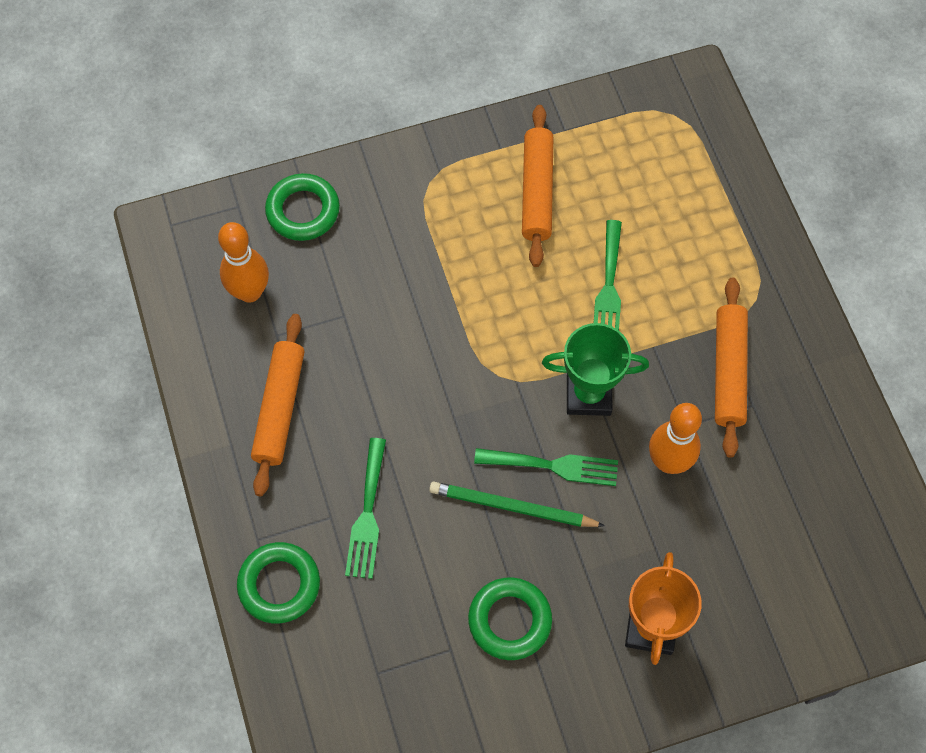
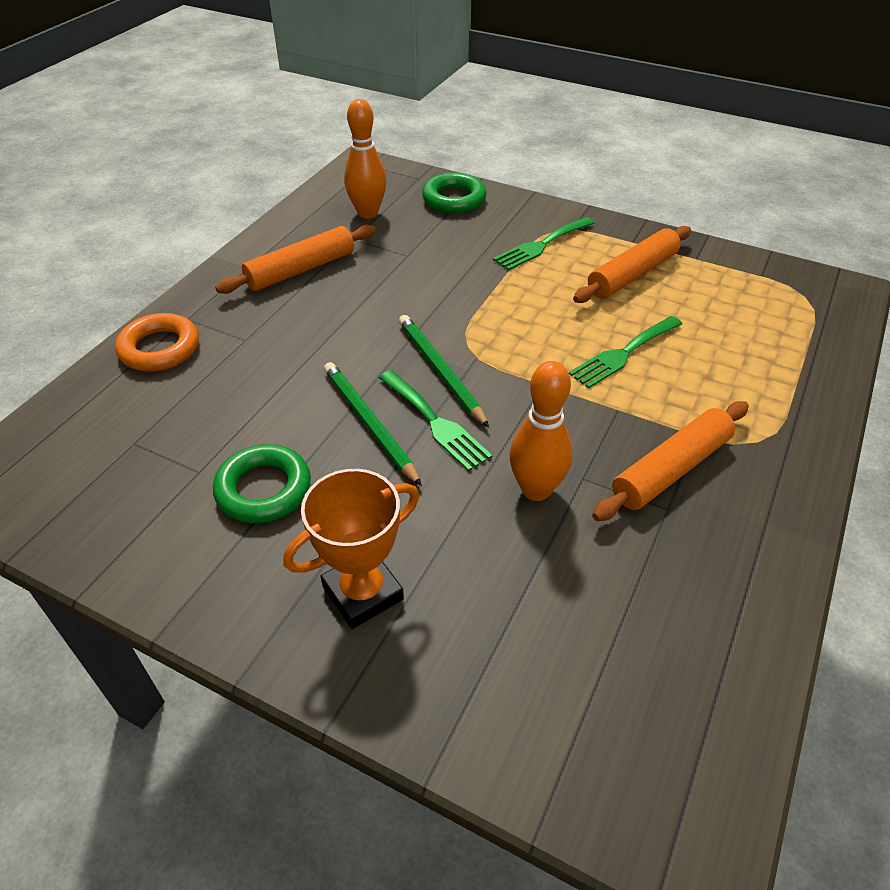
camera: 45 degrees right, 20 degrees down
green ring [237,542,320,623] -> orange ring [115,313,199,371]
green fork [345,438,386,579] -> green fork moved to [493,217,594,270]
green trophy [542,323,649,416] -> none
none -> green pencil [399,315,489,427]

